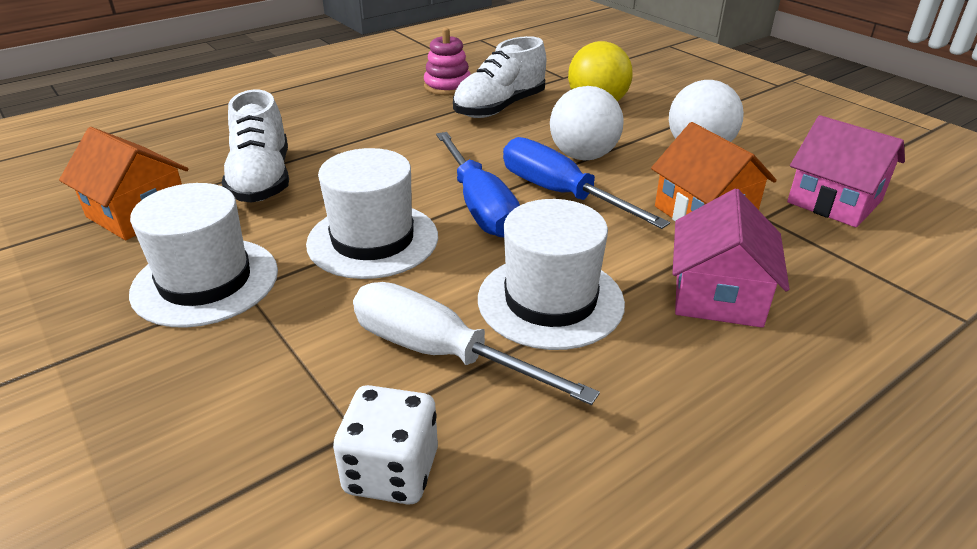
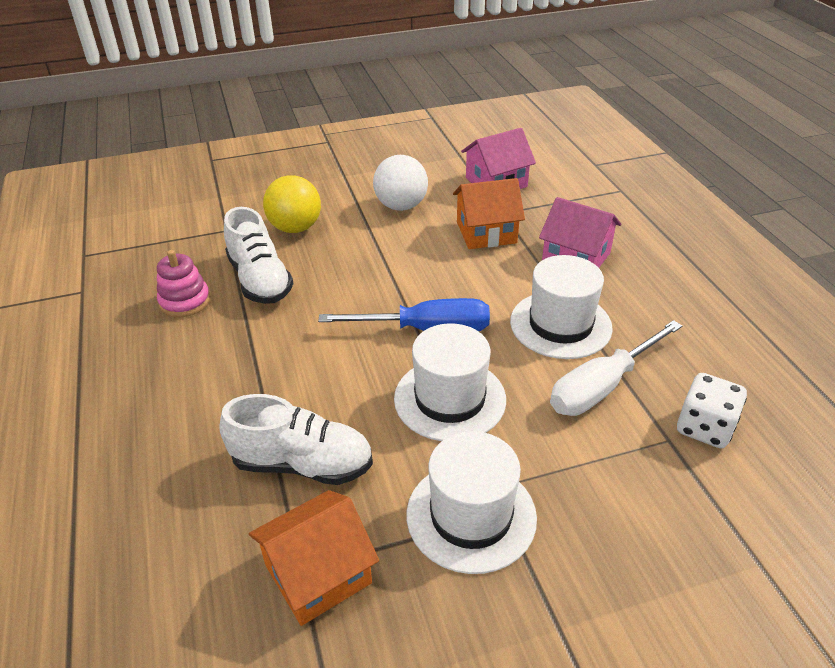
camera: 70 degrees left, 5 degrees up
blue screwdriver [503,137,670,229] -> none
white ball [550,86,624,161] -> none

